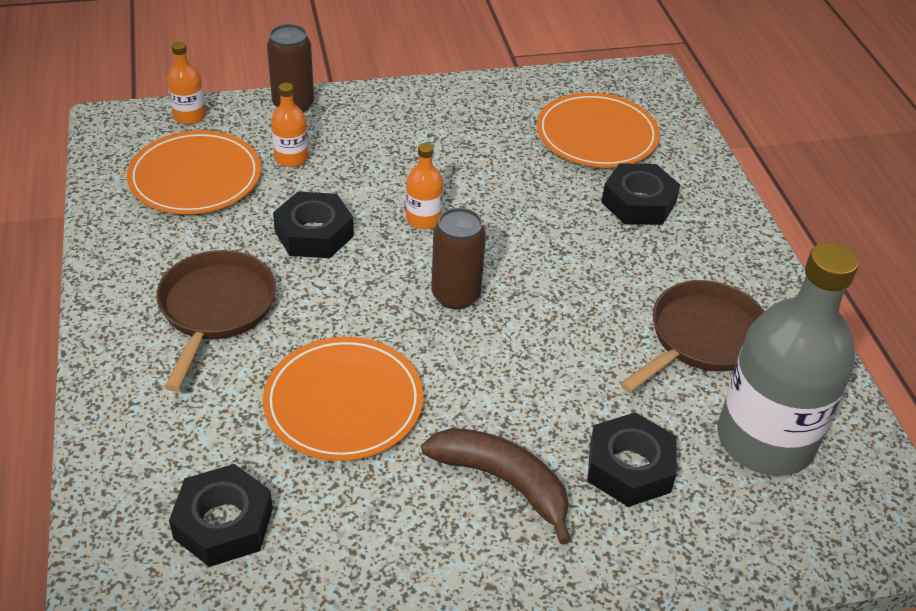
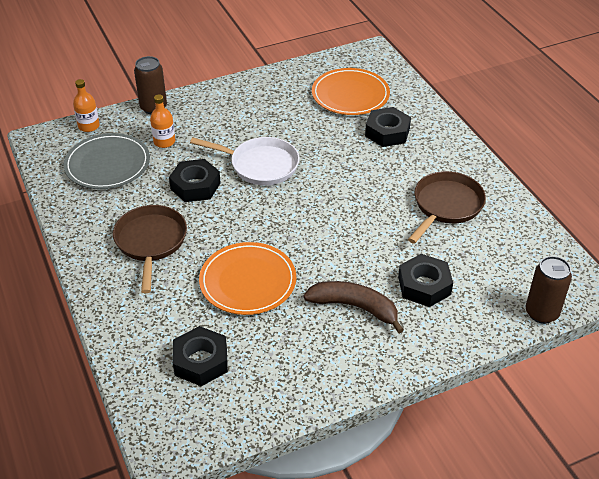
camera: 10 degrees left, 0 degrees up
orange plate [127,130,261,214] -> grey plate [64,133,150,189]
orange bottle [406,143,443,229] -> white pan [190,137,299,185]
brown can [431,208,486,309] -> brown can moved to [526,256,572,324]
grey bottle [717,242,859,476] -> none

